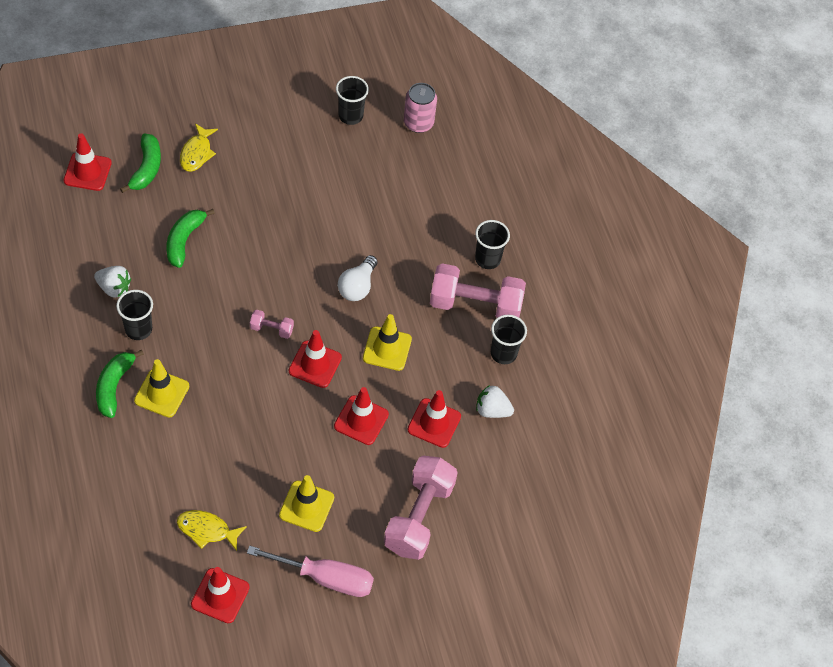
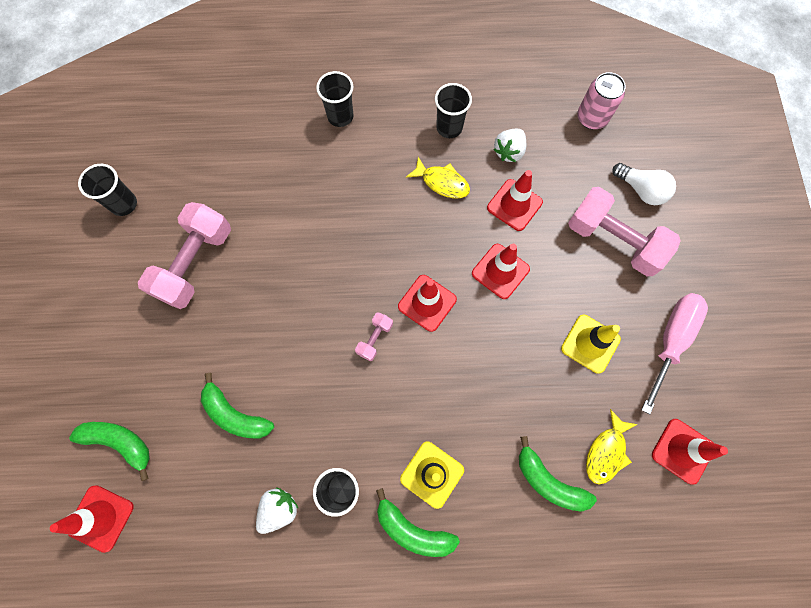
camera: 70 degrees left, 15 degrees up
yellow fish [180,123,218,171] -> yellow fish moved to [406,157,470,199]
white light bulb [338,255,378,301] -> white light bulb moved to [612,163,676,205]
yellow traffic cone [363,314,412,371] -> none
pink can [404,83,437,133] -> pink can moved to [577,72,626,130]
pink dumbbell [430,263,526,318] -> pink dumbbell moved to [138,202,231,309]
none -> green banana [519,436,597,512]

